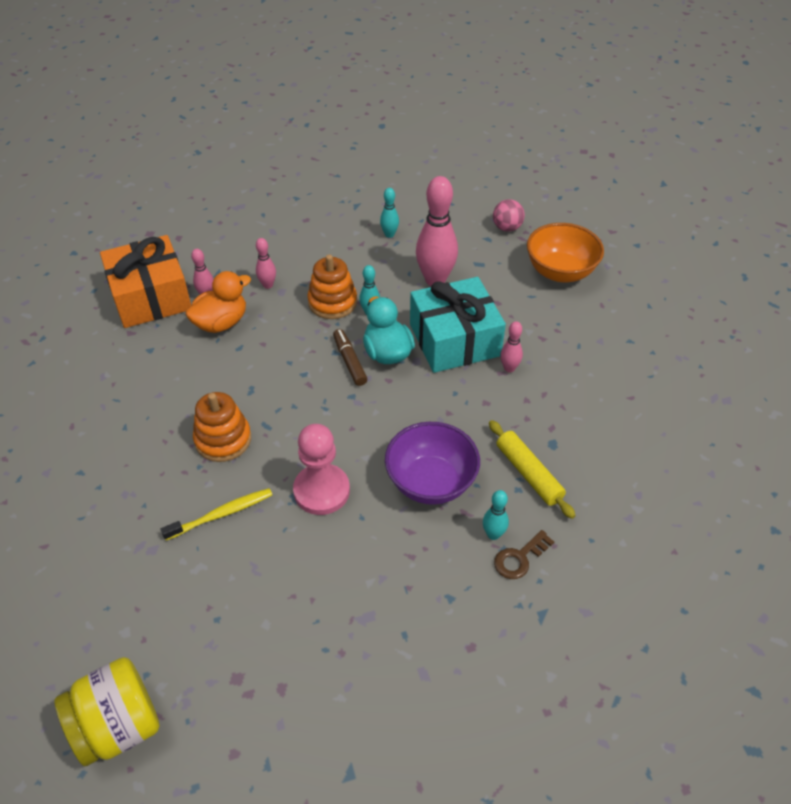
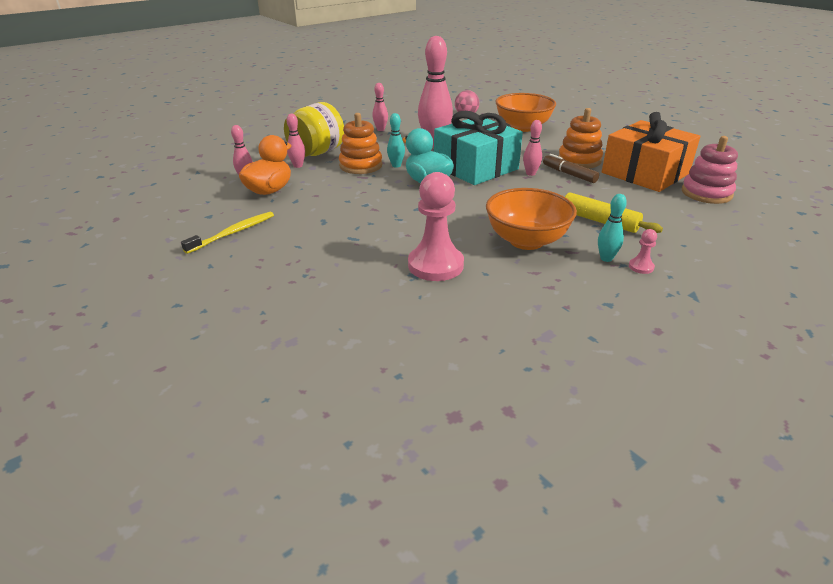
camera: 20 degrees left, 15 degrees down
yellow jar [55,657,160,766] -> yellow jar moved to [284,102,344,157]
orange gift [100,235,191,328] -> orange gift moved to [602,112,700,192]
yellow toothbrush [161,488,272,540] -> yellow toothbrush moved to [181,212,274,254]
orange stacking toy [193,392,251,462] -> orange stacking toy moved to [559,108,603,168]
brown marker [333,329,367,386] -> brown marker moved to [543,154,599,183]
turquoise bowling pin [380,188,399,238] -> pink bowling pin [372,83,388,131]
purple bowl [385,422,480,505] -> orange bowl [486,188,577,250]
brown key [494,530,554,579] -> pink pawn [629,229,657,274]
none -> pink stacking toy [682,136,738,204]

